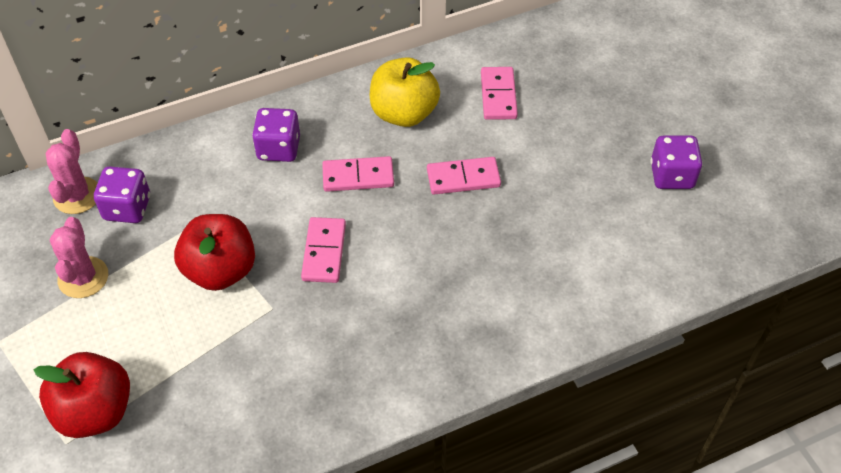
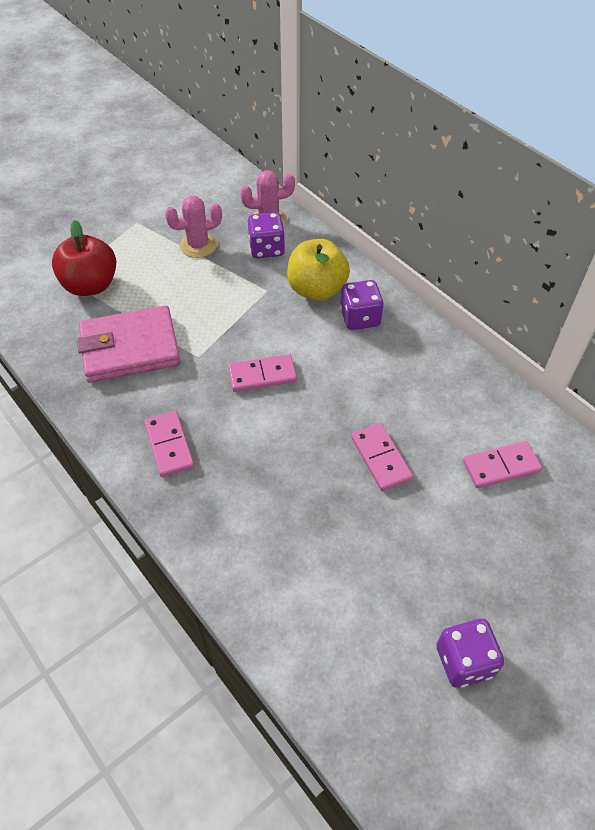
camera: 75 degrees right, 0 degrees up
red apple [174,214,255,291] -> none
pink domino [322,156,394,192] -> pink domino moved to [144,411,194,477]
yellow apple [370,57,440,127] -> yellow apple moved to [287,239,350,301]
none -> pink wallet [77,305,181,383]

